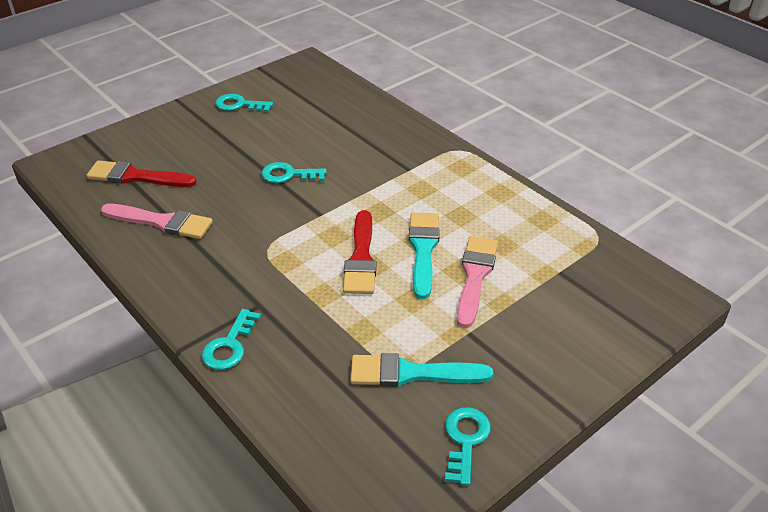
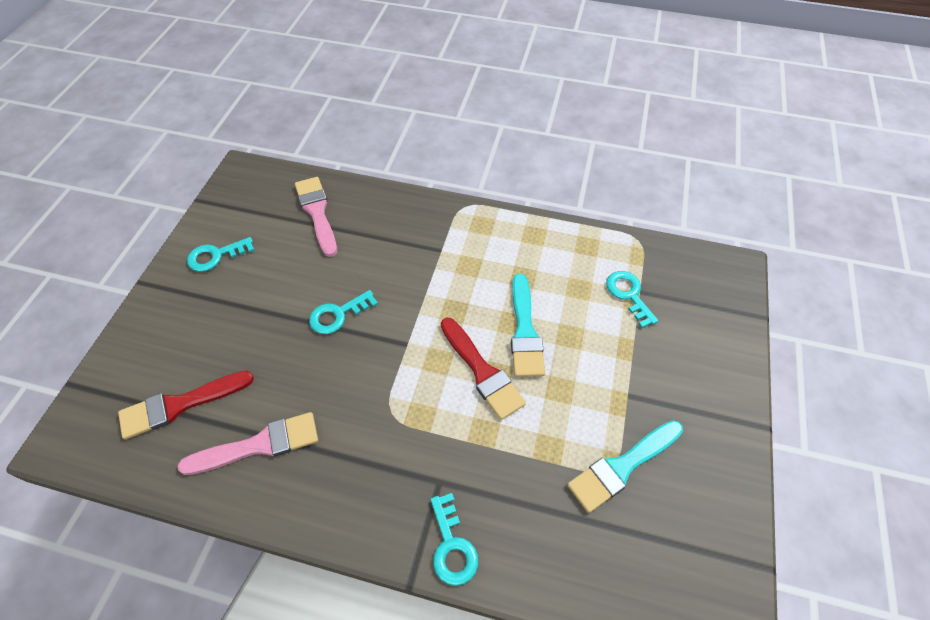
camera: 35 degrees left, 15 degrees up
turquoise brush [409,213,440,299] -> turquoise brush turned 150 degrees counterclockwise [511,274,545,377]
turquoise key [445,407,491,486] -> turquoise key moved to [606,271,658,328]
pink brush [457,236,498,328] -> pink brush moved to [295,177,337,257]

